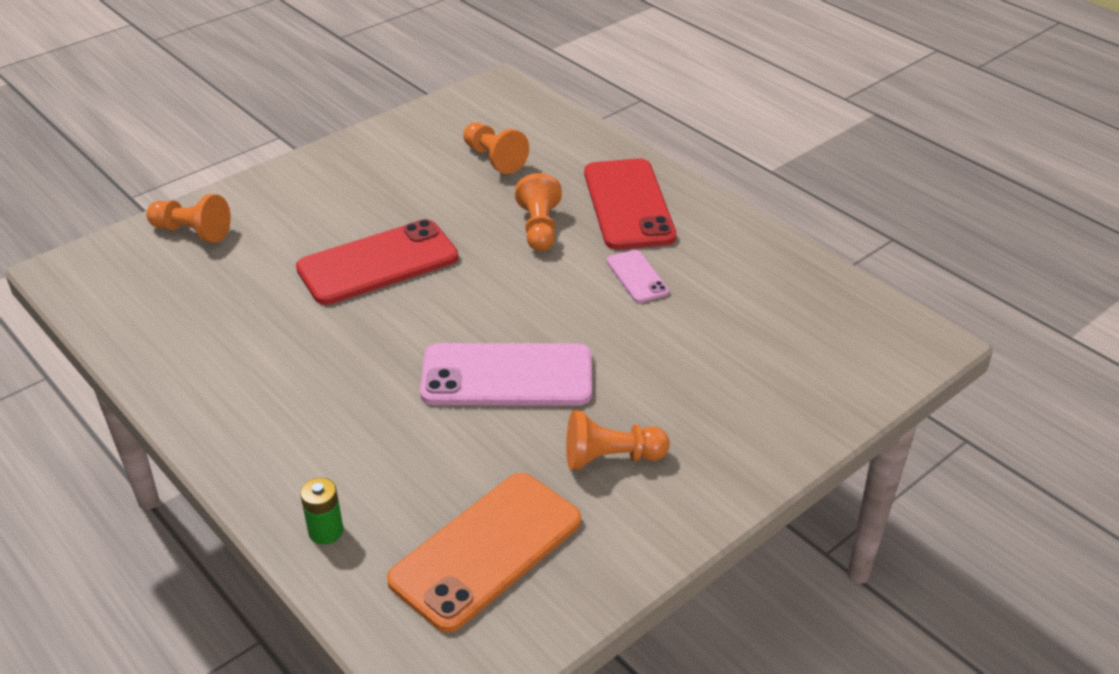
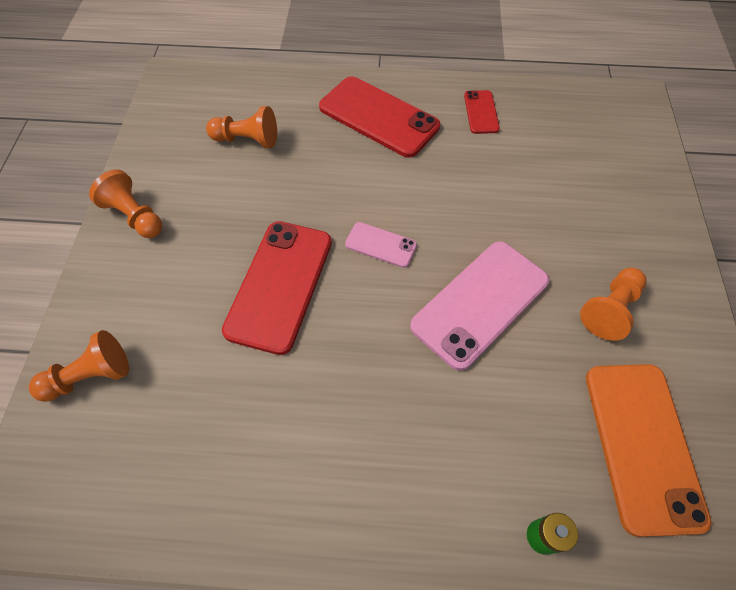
camera: 45 degrees left, 20 degrees up
orange pawn [515,173,562,251] -> orange pawn moved to [89,170,162,238]
pink phone [607,250,669,303] -> pink phone moved to [345,222,417,268]
none -> red phone [464,90,500,134]

